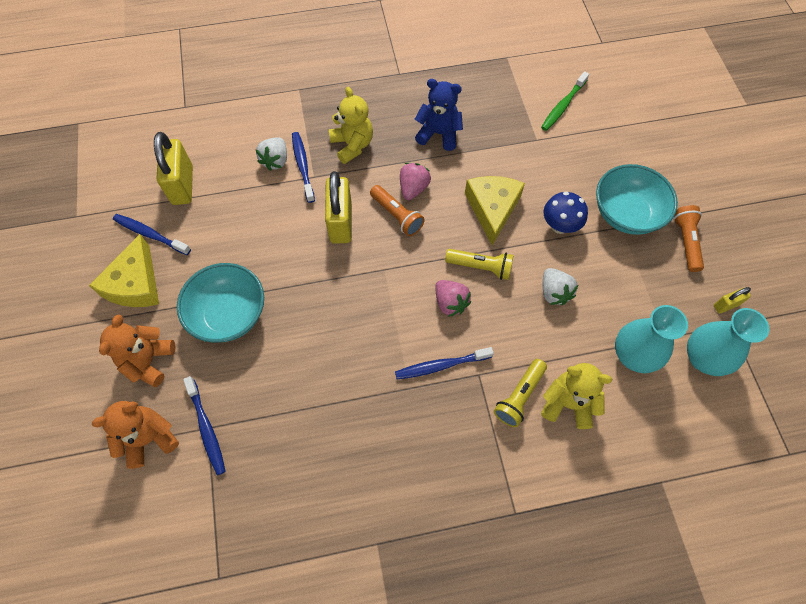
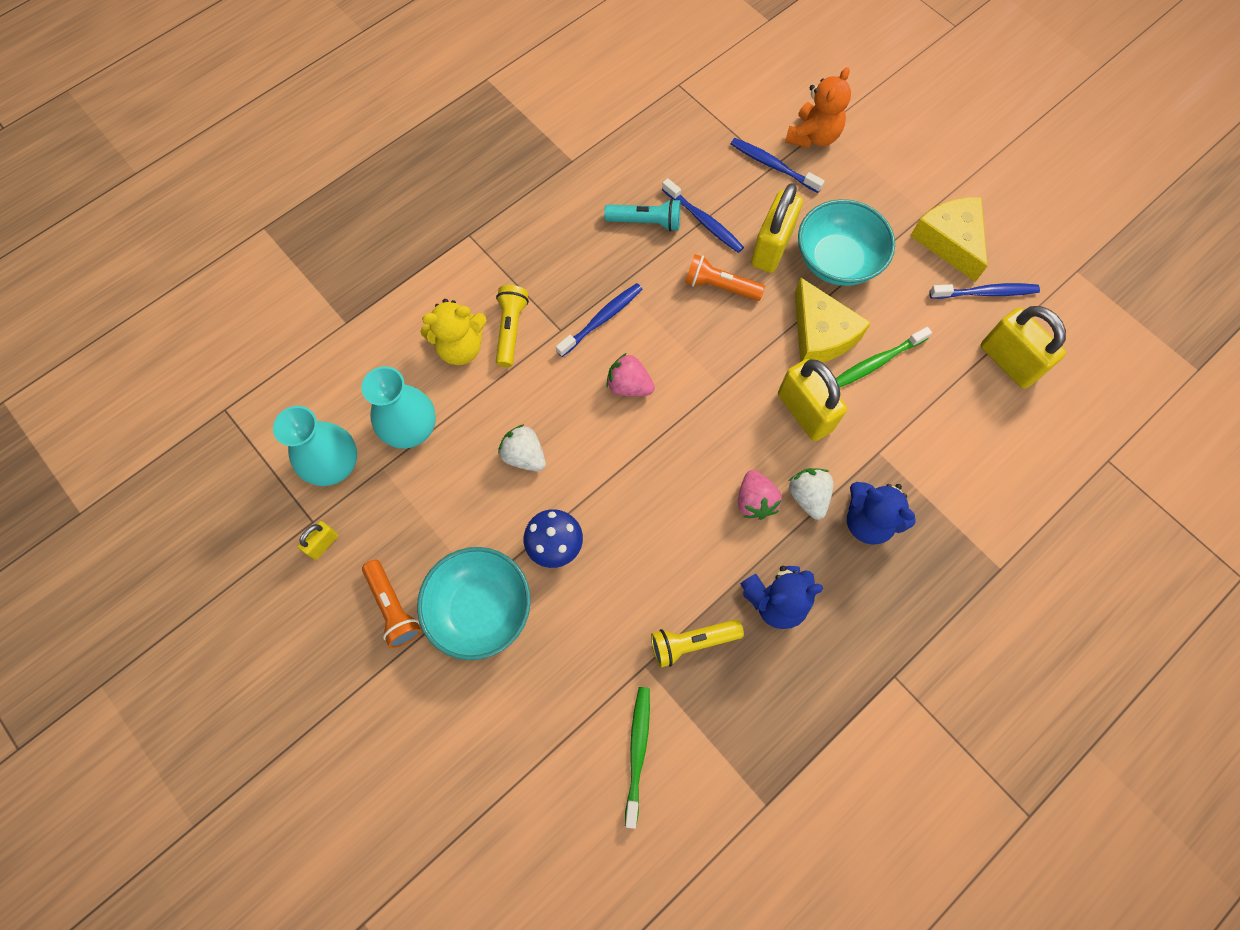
camera: 150 degrees right, 5 degrees up
orange teddy bear [99,315,176,387] -> none
white strawberry [255,137,287,171] -> white strawberry moved to [789,468,834,520]
blue toothbrush [292,132,315,203] -> blue toothbrush moved to [662,178,744,253]
yellow teddy bear [329,87,373,164] -> blue teddy bear [847,482,916,545]
orange flashlight [370,185,425,236] -> orange flashlight moved to [685,254,765,301]
yellow flashlight [445,249,514,280] -> yellow flashlight moved to [651,619,744,668]
yellow cheese [465,176,525,245] -> yellow cheese moved to [795,277,871,362]
none -> turquoise flashlight [604,199,681,231]
none -> yellow padlock [751,183,803,273]
none -> green toothbrush [836,327,932,388]

